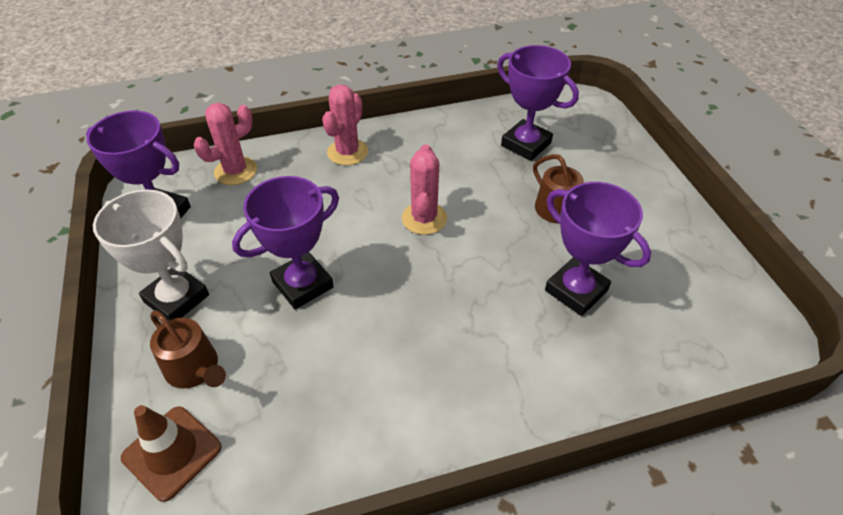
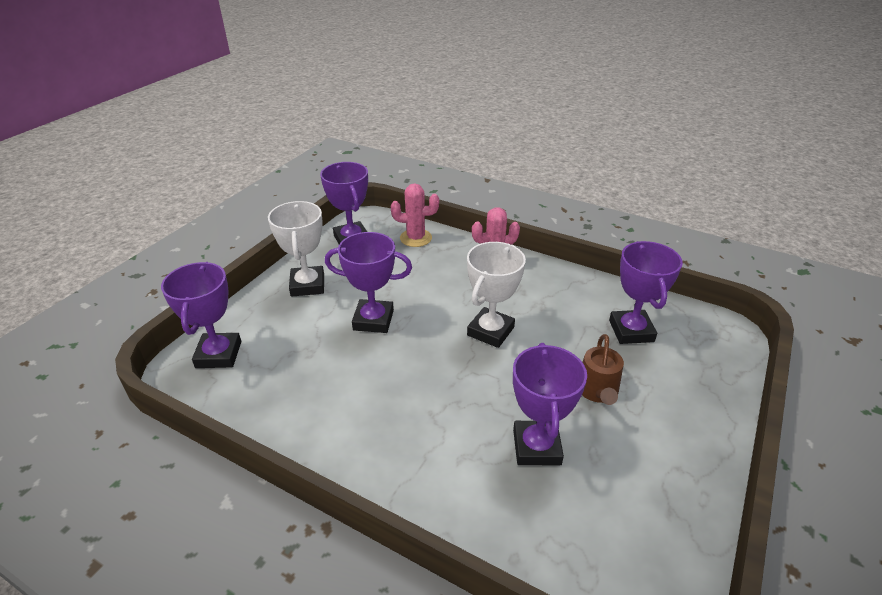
camera: 45 degrees right, 10 degrees down
brown traffic cone [121,405,222,502] -> purple trophy [161,262,241,368]
brown watering can [150,311,226,388] -> none
pink cactus [402,144,447,235] -> white trophy [467,242,526,348]

